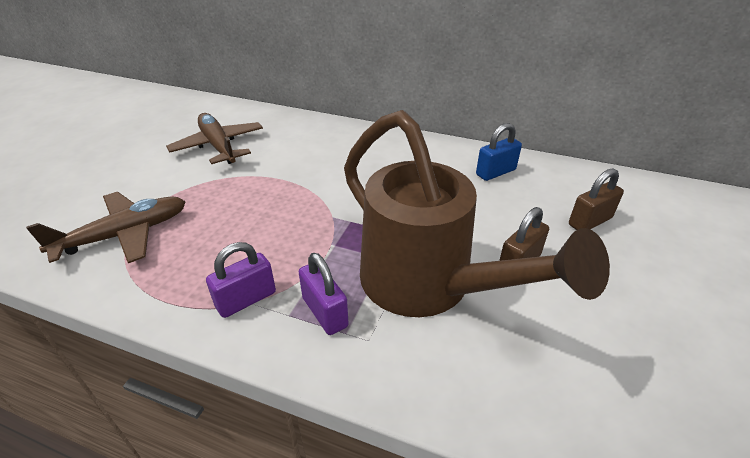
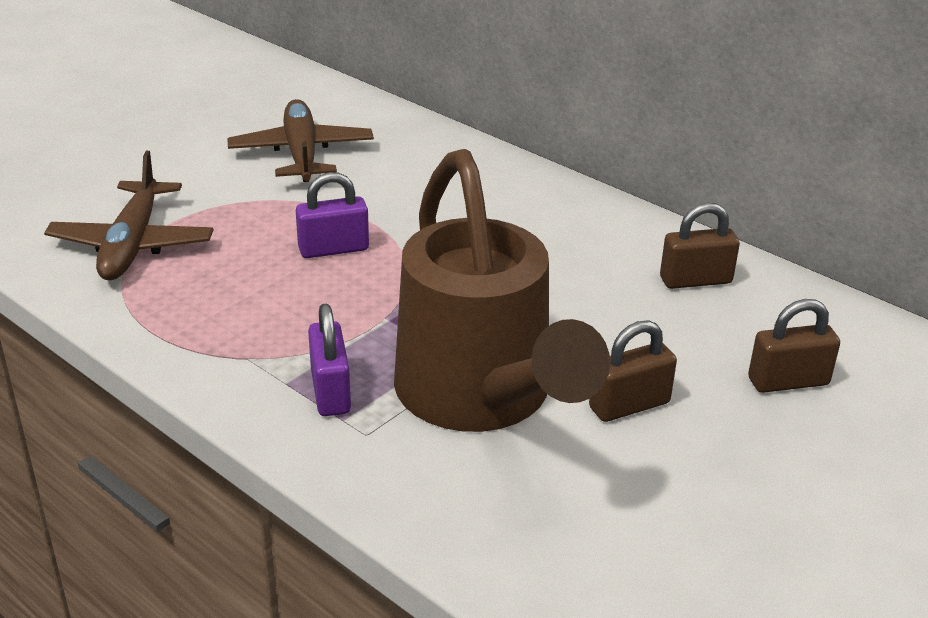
camera: 20 degrees right, 5 degrees down
brown plane [26,192,186,263] -> brown plane turned 105 degrees clockwise [44,151,214,280]
purple padlock [206,242,276,318] -> purple padlock moved to [296,172,369,258]
blue padlock [476,123,522,181] -> brown padlock [660,203,740,289]

